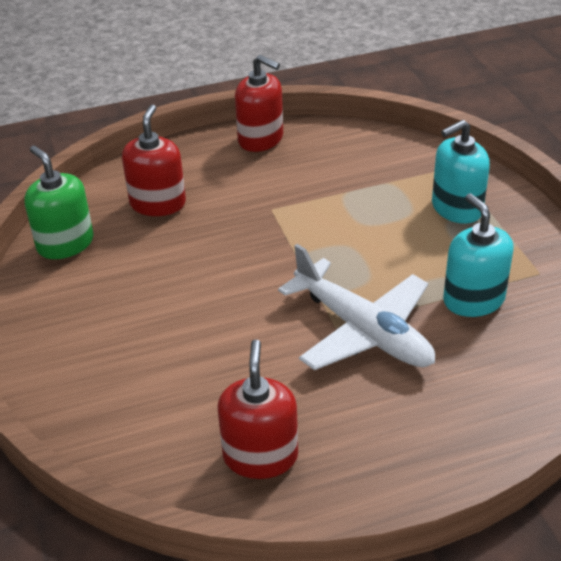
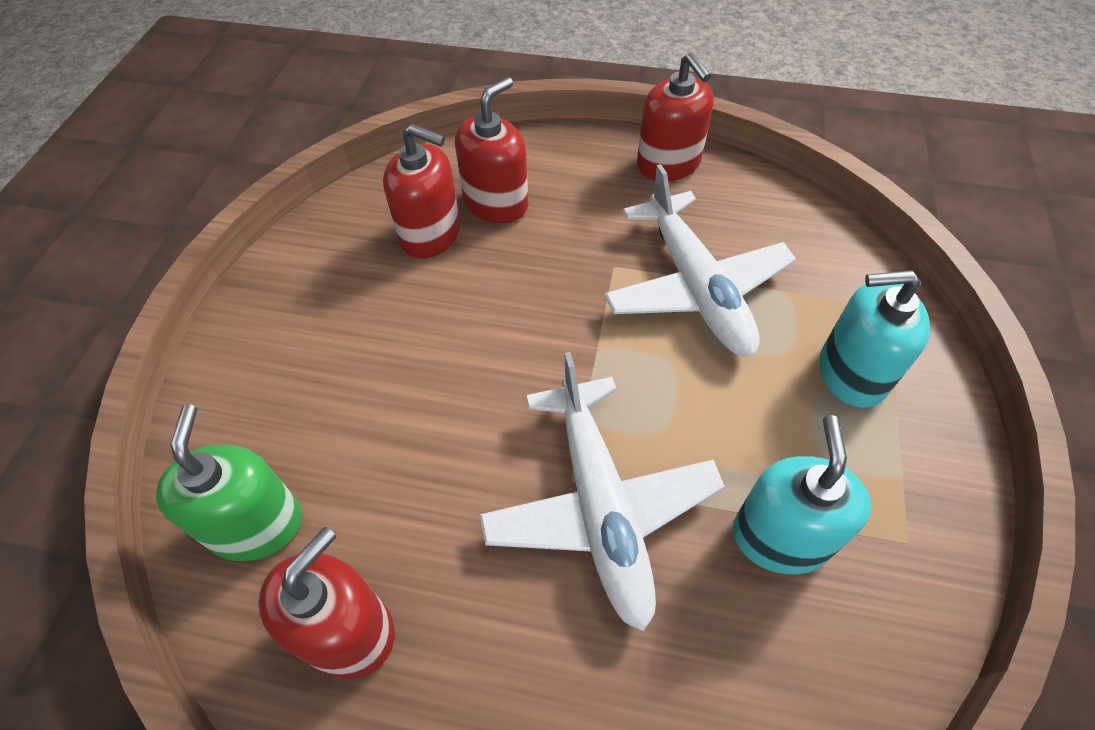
camera: 30 degrees right, 15 degrees up
green soap dispenser [24,146,94,259] -> green soap dispenser moved to [156,404,302,561]
none -> red soap dispenser [383,124,460,258]
none -> white plane [604,164,796,357]

